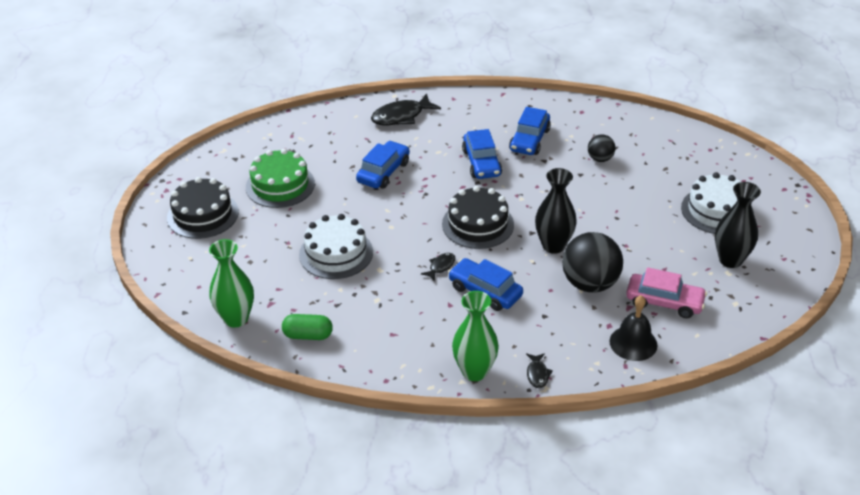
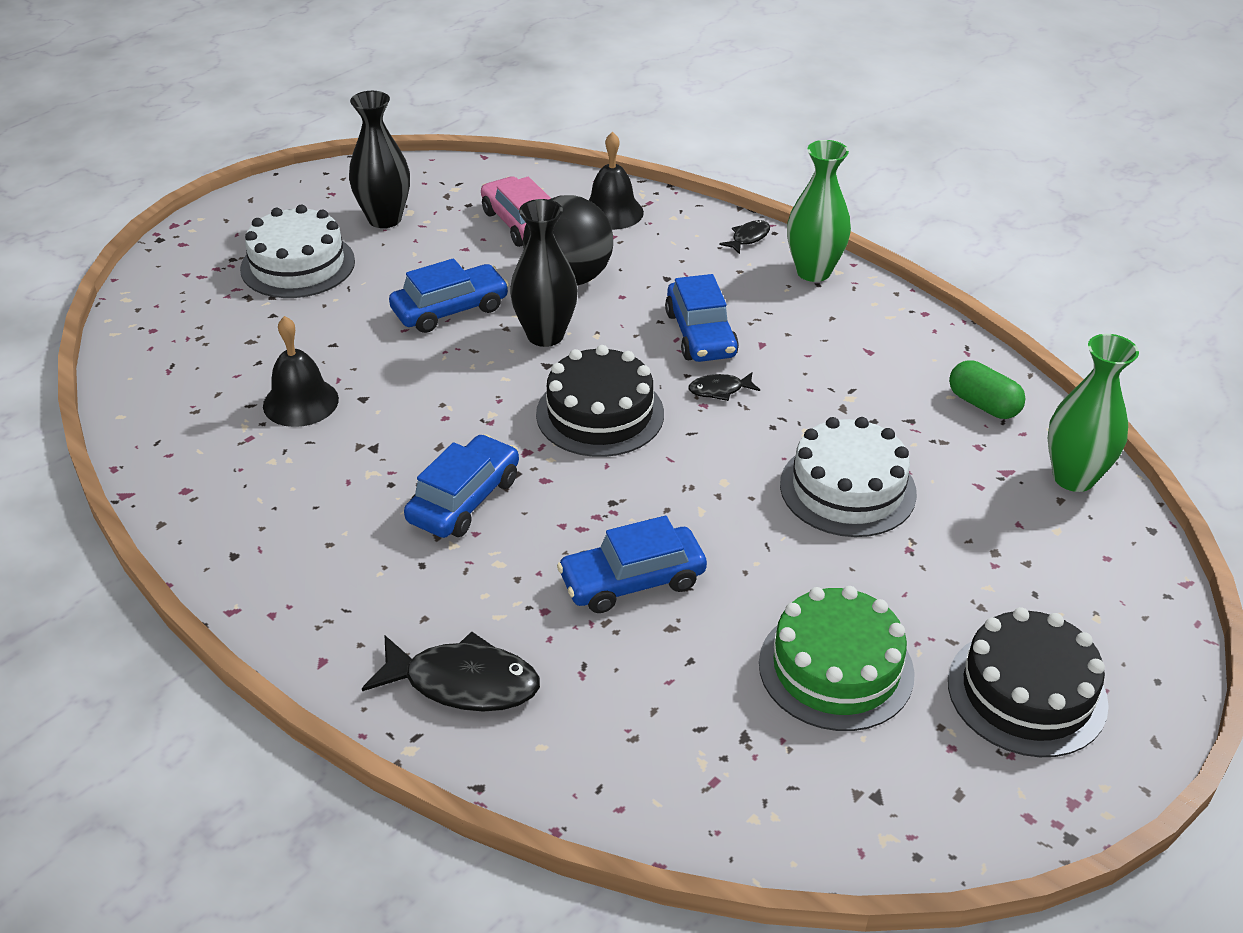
camera: 140 degrees left, 0 degrees up
blue car [509,107,551,155] -> blue car moved to [389,258,509,333]
black ball [588,134,616,162] -> black bell [263,316,339,427]

